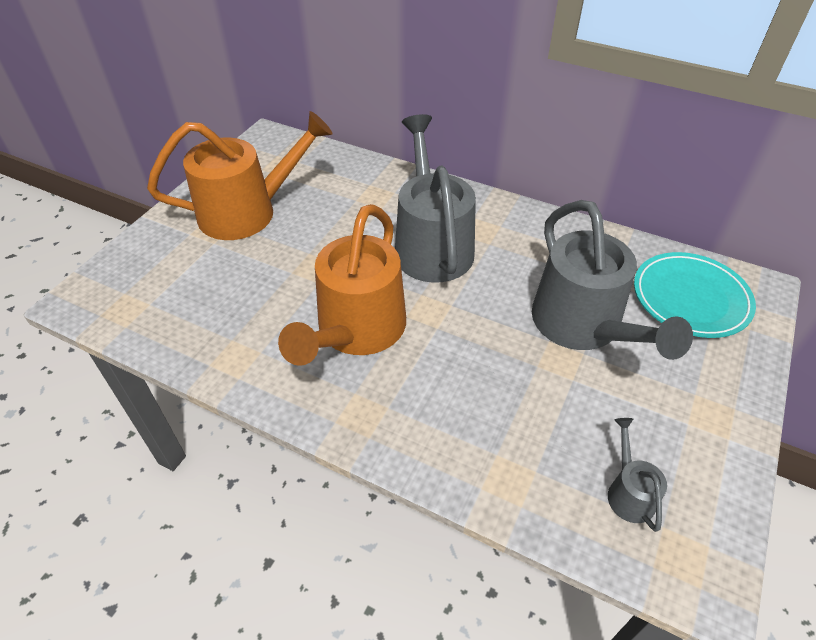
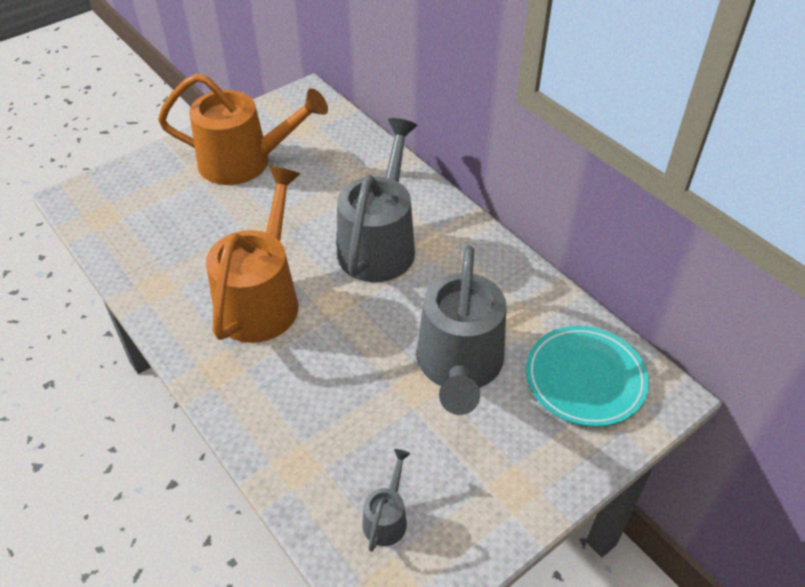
camera: 25 degrees right, 0 degrees up
orange watering can [278,204,406,366] -> orange watering can turned 150 degrees clockwise [206,167,300,343]

